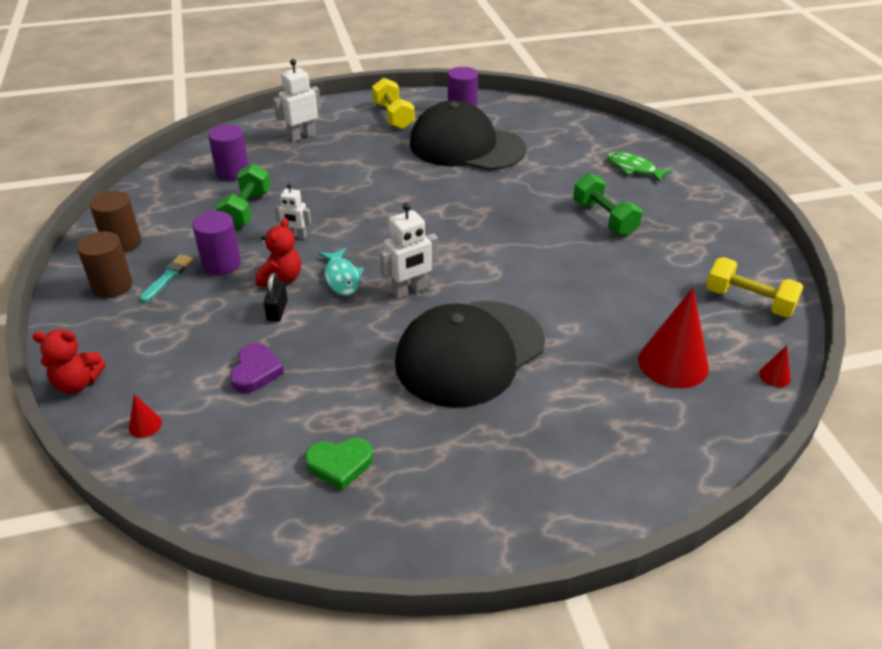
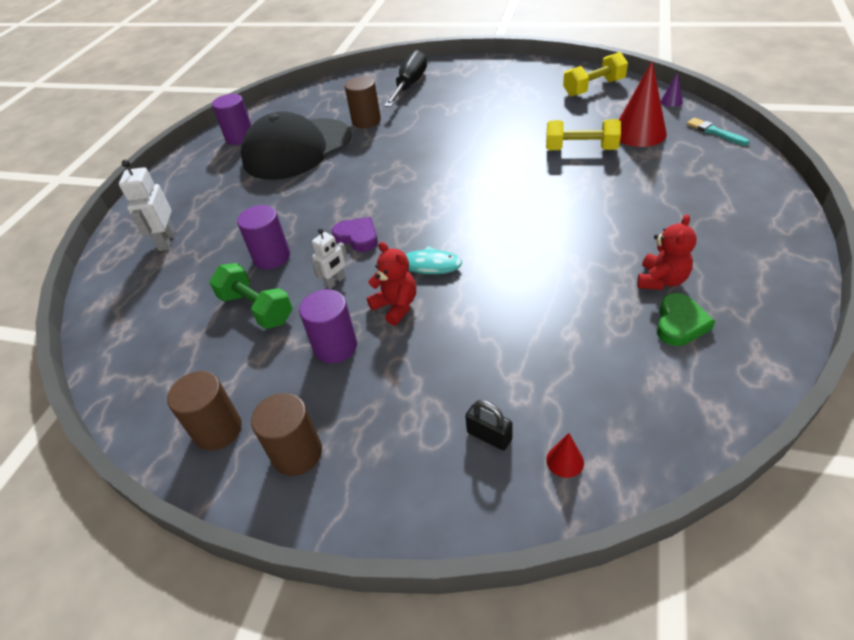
camera: 55 degrees left, 5 degrees up
red teddy bear [32,330,106,393] -> red teddy bear moved to [637,214,696,290]
turquoise brush [140,255,193,302] -> turquoise brush moved to [687,118,750,146]
purple cylinder [208,125,249,181] -> purple cylinder moved to [237,205,290,269]
purple heart [230,343,284,393] -> purple heart moved to [332,217,378,252]
black padlock [264,273,288,321] -> black padlock moved to [465,400,513,450]
yellow dumbbell [372,78,415,129] -> yellow dumbbell moved to [546,119,621,150]
white robot [380,203,438,299] -> none
black cap [395,301,545,408] -> none
green dumbbell [573,173,642,236] -> none
green fish [607,152,672,182] -> black screwdriver [384,50,427,107]
red cone [759,345,791,387] -> purple cone [660,73,683,107]
none -> brown cylinder [344,76,381,128]

